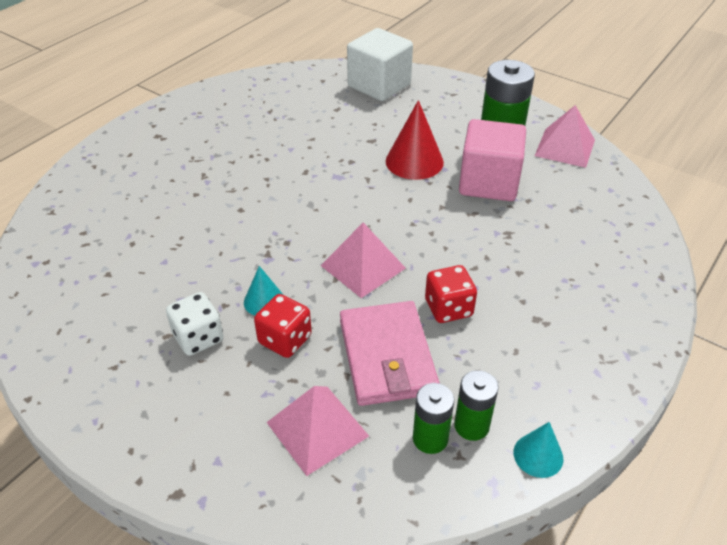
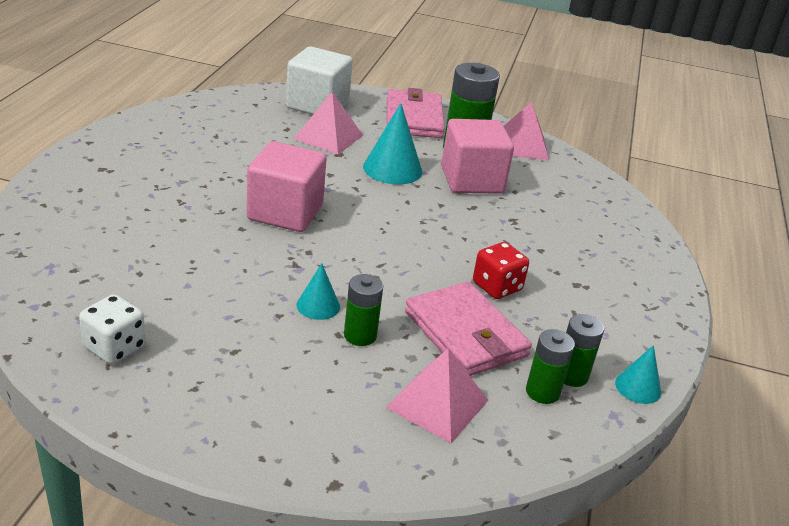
camera: 25 degrees left, 10 degrees down
white dice [166,292,224,356] -> white dice moved to [79,294,145,364]
red dice [254,294,312,358] -> green battery [344,274,383,346]
pink pyramid [321,222,406,298] -> pink pyramid moved to [294,92,363,154]
red cone [386,100,444,180] -> turquoise cone [363,103,422,184]
none -> pink cube [247,141,327,232]
none -> pink wallet [386,88,445,138]

